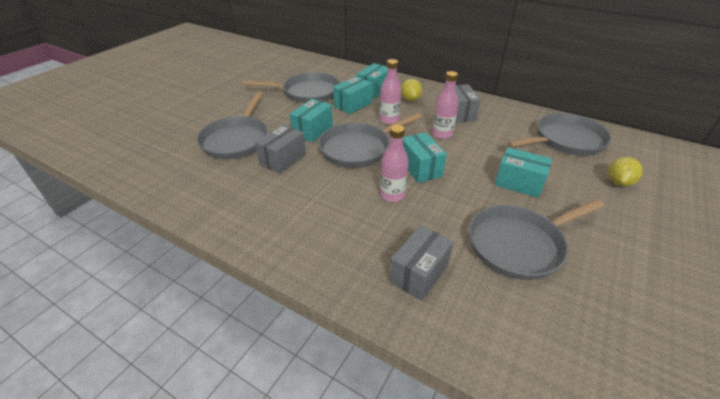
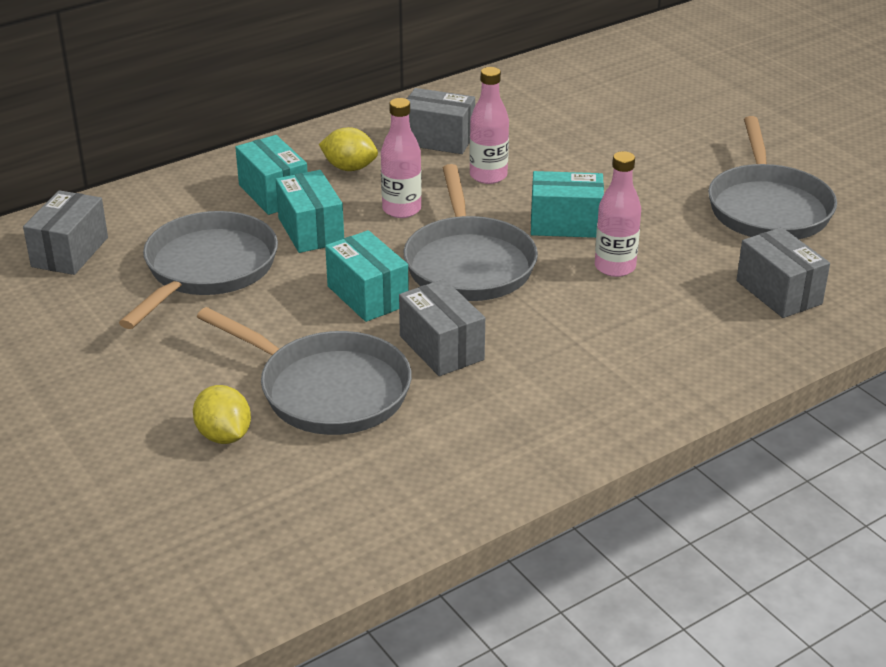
camera: 65 degrees left, 5 degrees down
turquoise box [494,147,552,198] -> none
grey pan [507,113,612,156] -> none
yellow lemon [608,157,643,187] -> yellow lemon moved to [193,385,251,444]
none -> grey box [23,190,108,275]

